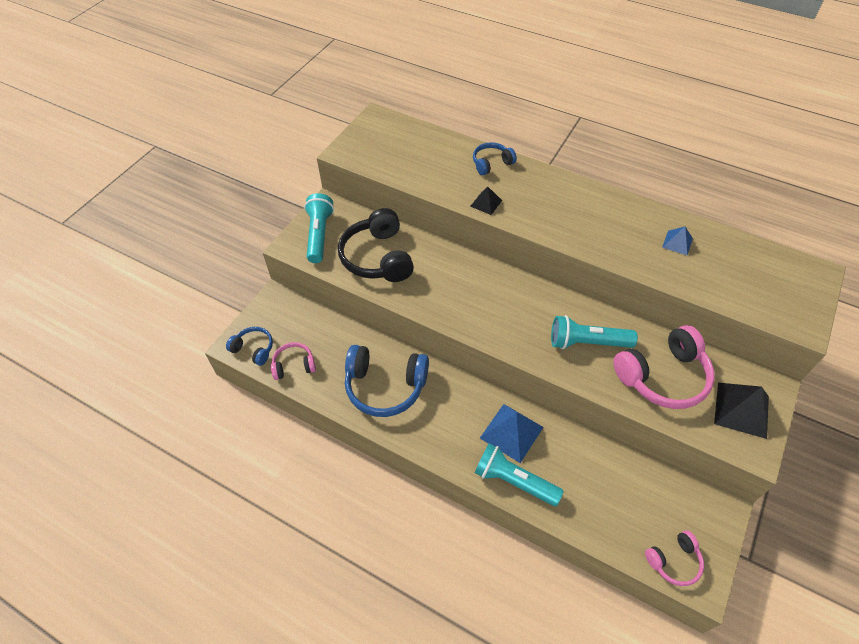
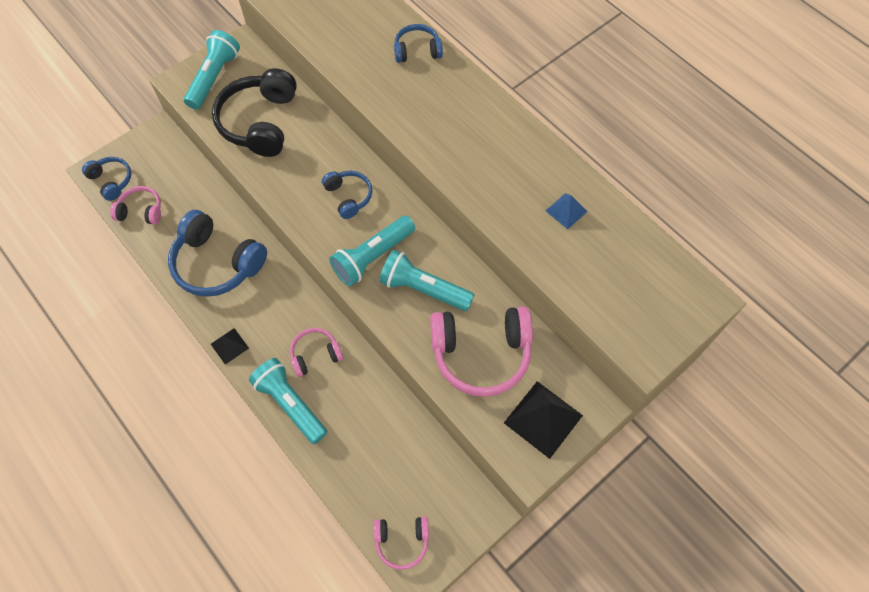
camera: 20 degrees right, 10 degrees up
black pyramid [470,187,502,215] -> black pyramid moved to [211,328,249,365]
blue pyramid [480,404,543,463] -> pink headphones [290,328,343,377]
none -> blue headphones [322,171,372,219]
none -> turquoise flashlight [329,216,415,286]

